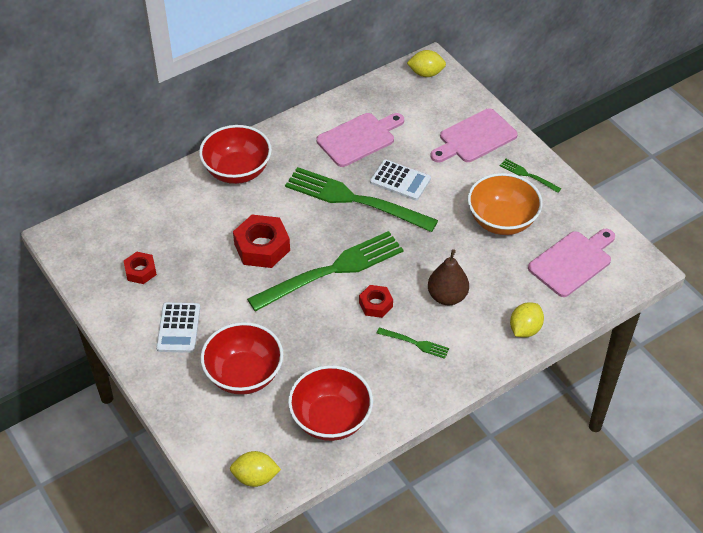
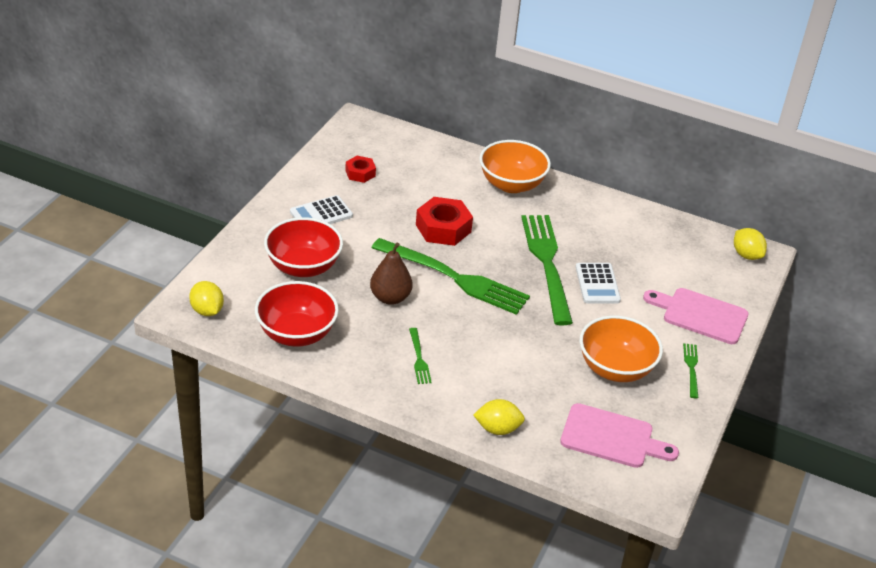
camera: 55 degrees right, 10 degrees down
red bowl [199,125,272,184] -> orange bowl [479,140,551,193]
pink cutting board [316,113,404,167] -> none
red nut [359,285,393,318] -> none
brown pear [428,249,469,305] -> brown pear moved to [370,242,413,305]

